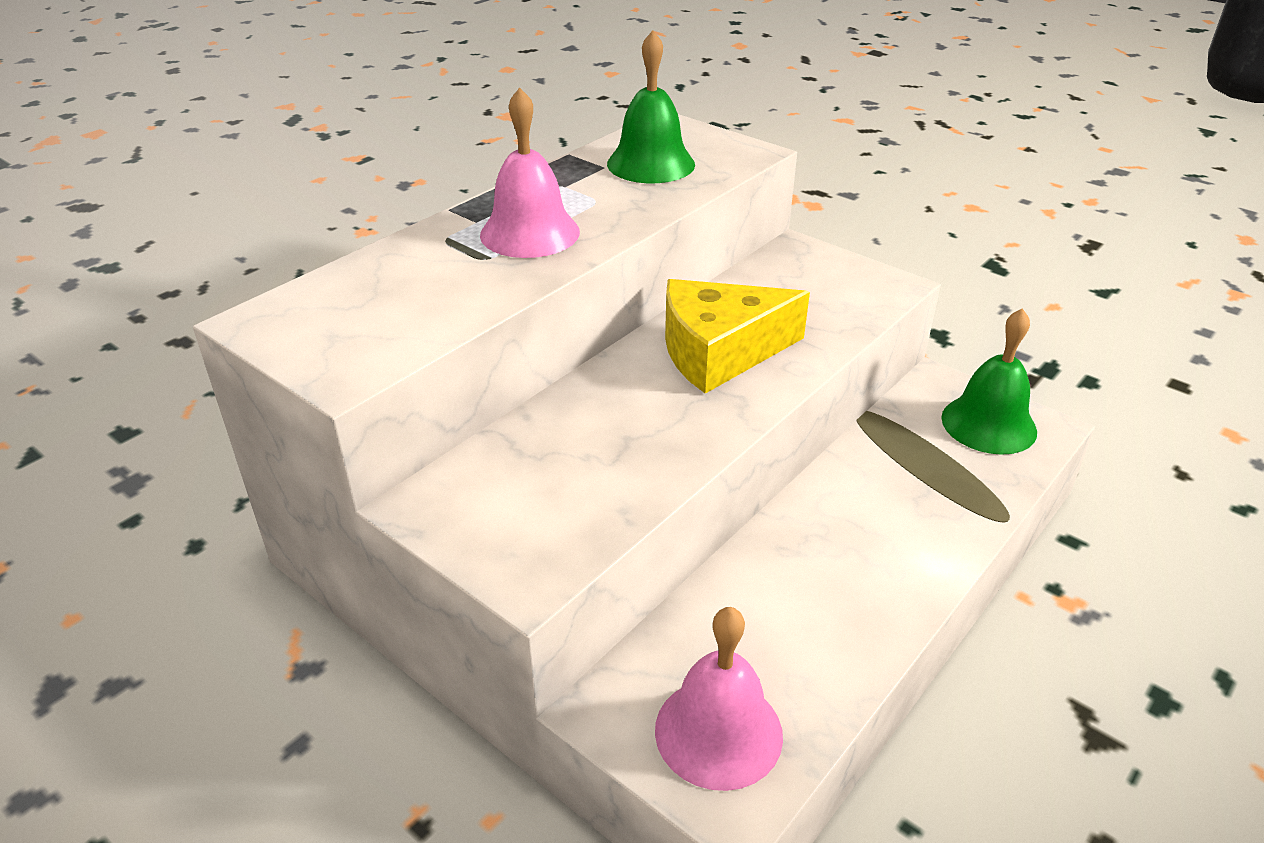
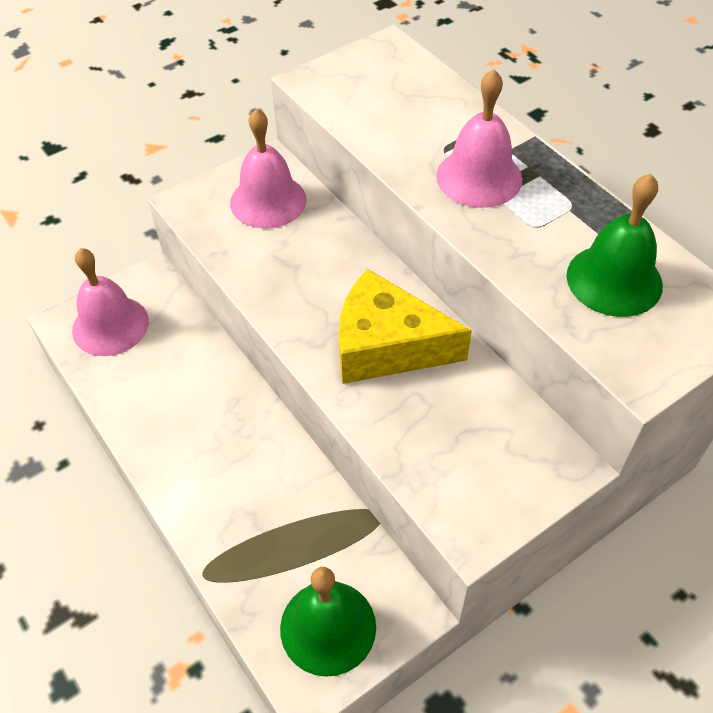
camera: 105 degrees right, 15 degrees up
yellow cheese [665,279,810,394] -> yellow cheese turned 75 degrees counterclockwise [339,269,472,384]
none -> pink bell [230,108,306,229]

